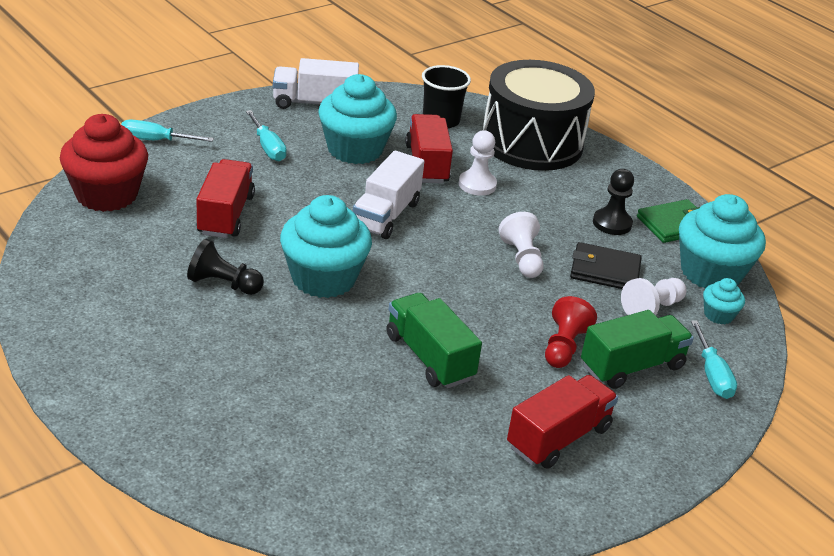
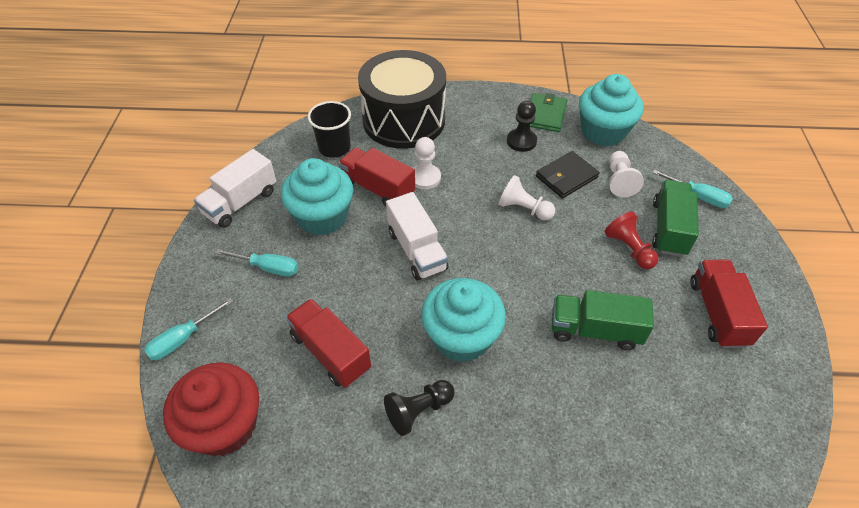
camera: 45 degrees left, 15 degrees up
turquoise cupcake [703,278,745,324] -> none

